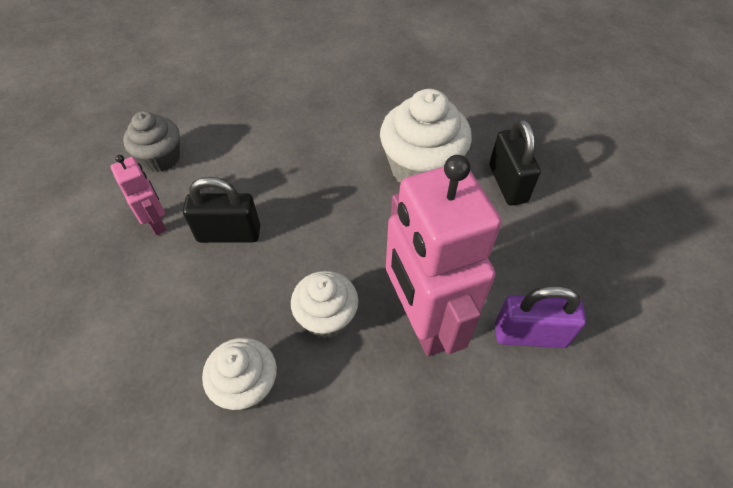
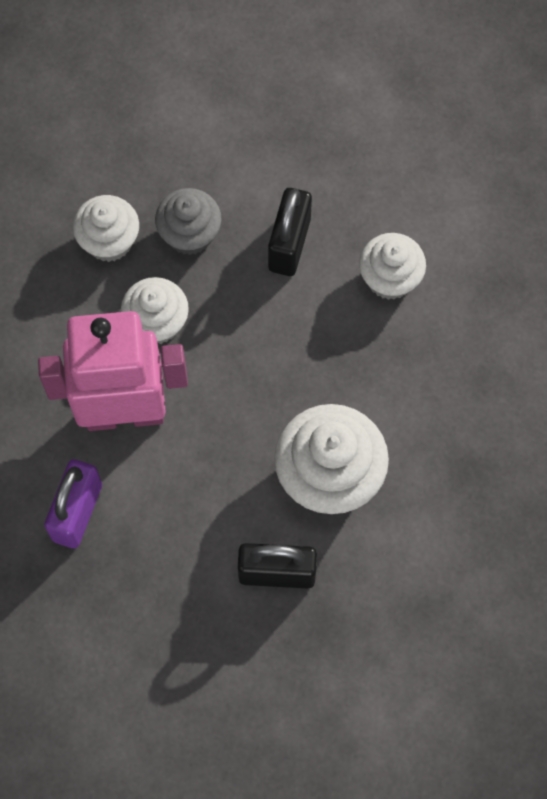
camera: 105 degrees right, 15 degrees up
pink robot [111,155,167,235] -> none
grey cupcake [123,111,180,172] -> grey cupcake moved to [155,188,222,255]
none -> white cupcake [359,233,426,300]

